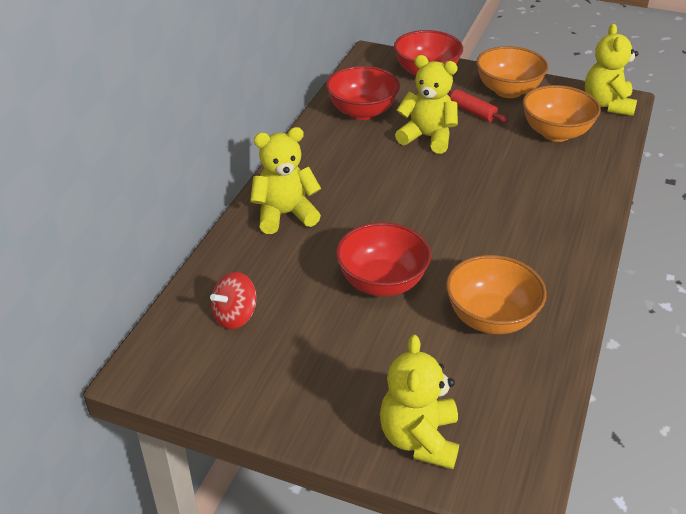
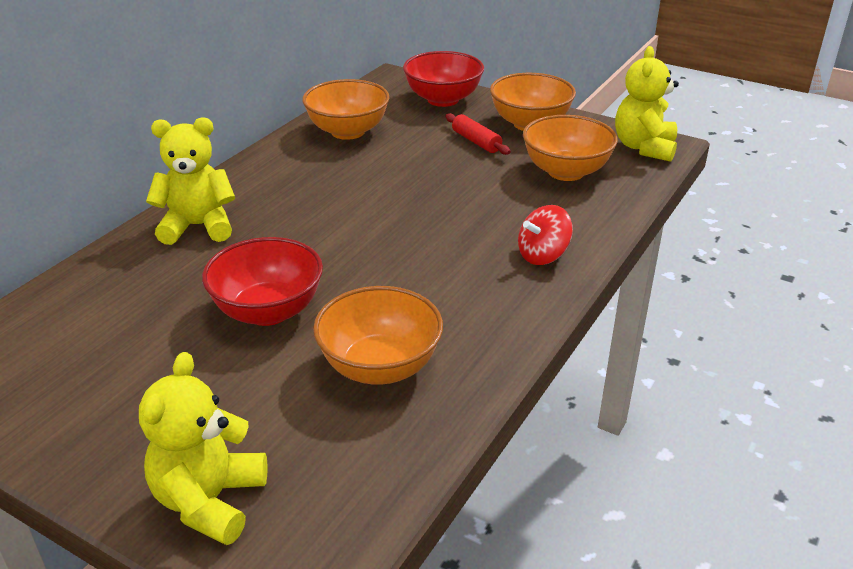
camera: 10 degrees right, 5 degrees down
red spinning top [210,272,256,329] -> red spinning top moved to [518,205,573,265]
red bowl [326,66,400,120] -> orange bowl [302,79,390,140]
yellow teddy bear [395,55,458,154] -> none

